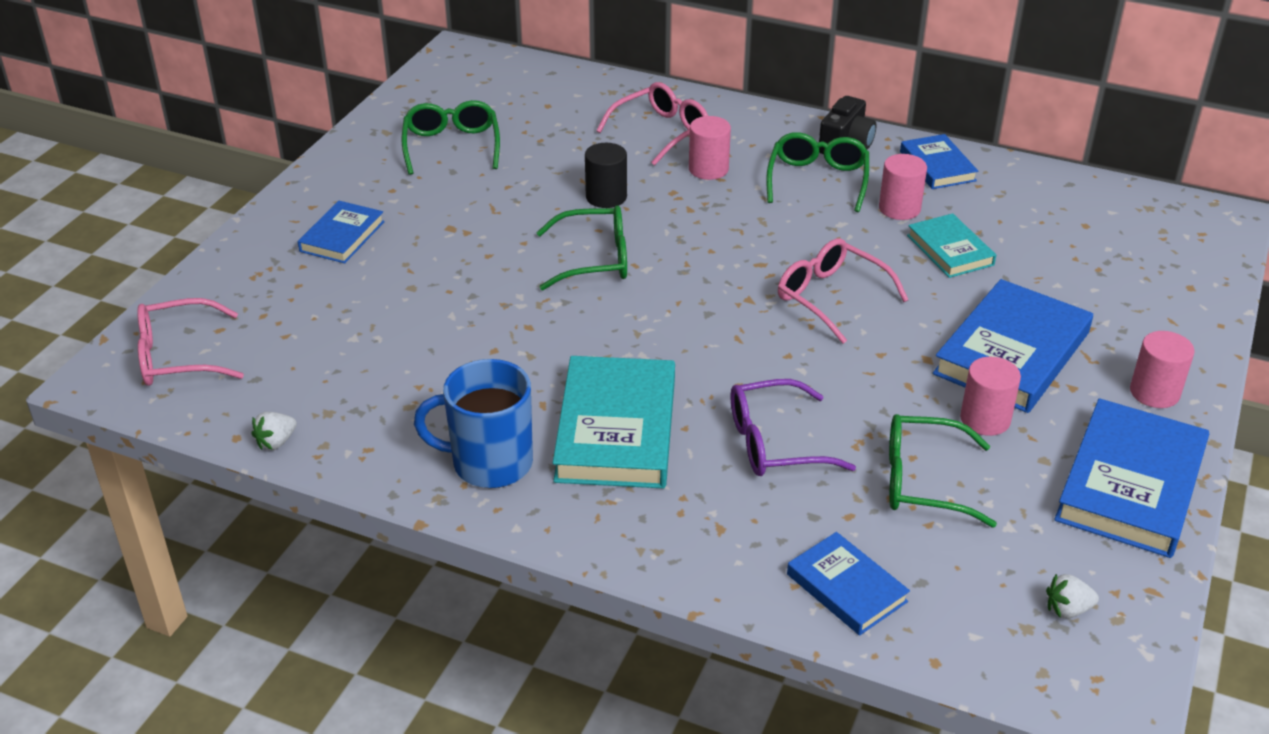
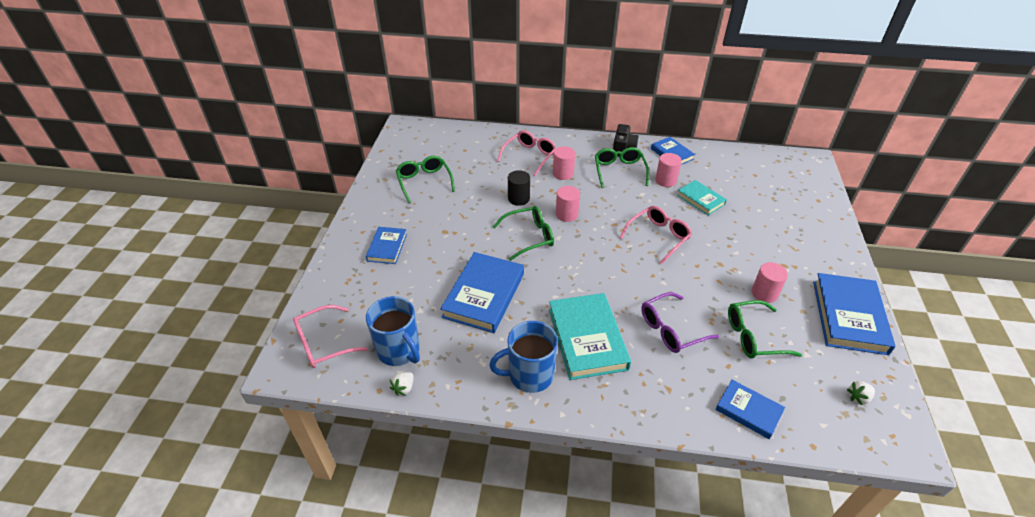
camera: 15 degrees left, 5 degrees up
pink glasses [778,238,908,344] -> pink glasses turned 105 degrees clockwise [619,206,692,265]
blue book [933,279,1093,413] -> blue book moved to [440,252,524,333]
pink cylinder [1130,331,1195,408] -> pink cylinder moved to [556,186,580,222]
none -> blue mug [366,296,420,366]

